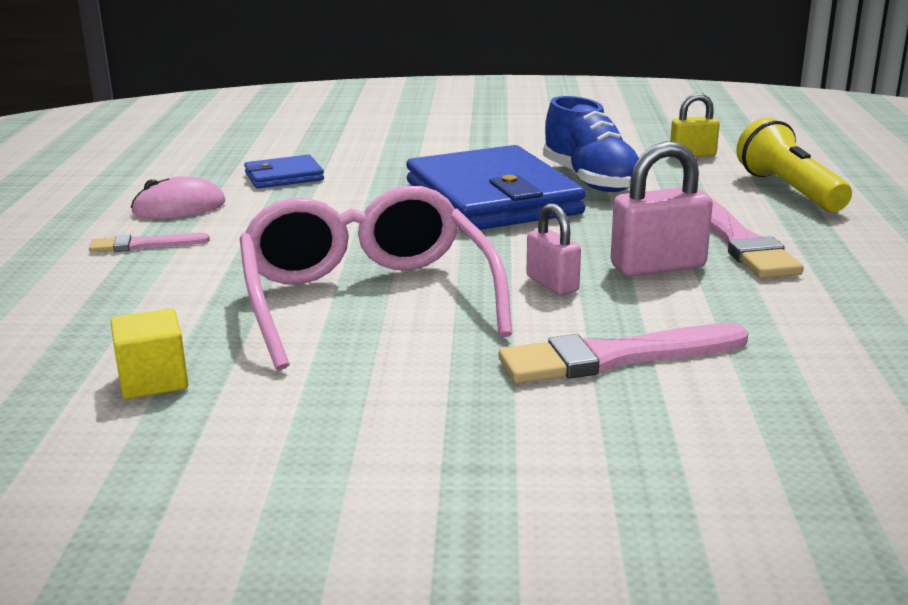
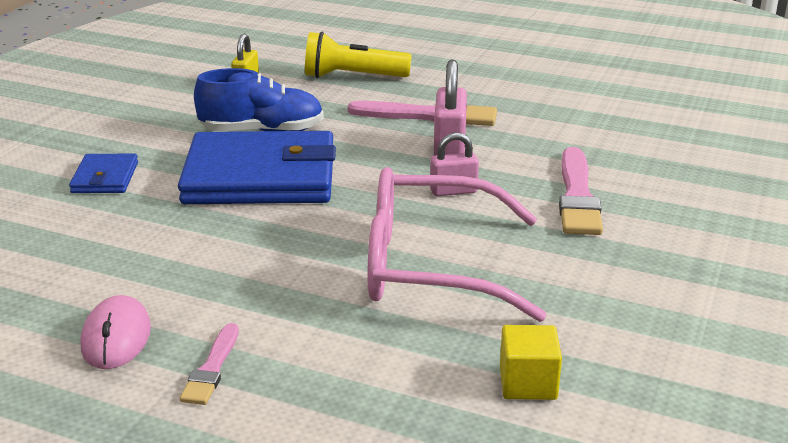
camera: 70 degrees left, 5 degrees up
blue wallet [244,154,324,189] -> blue wallet moved to [69,154,138,193]

